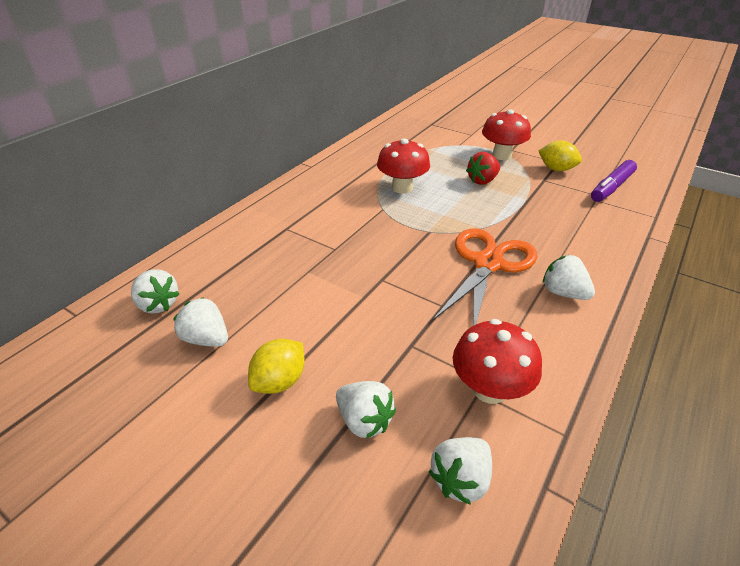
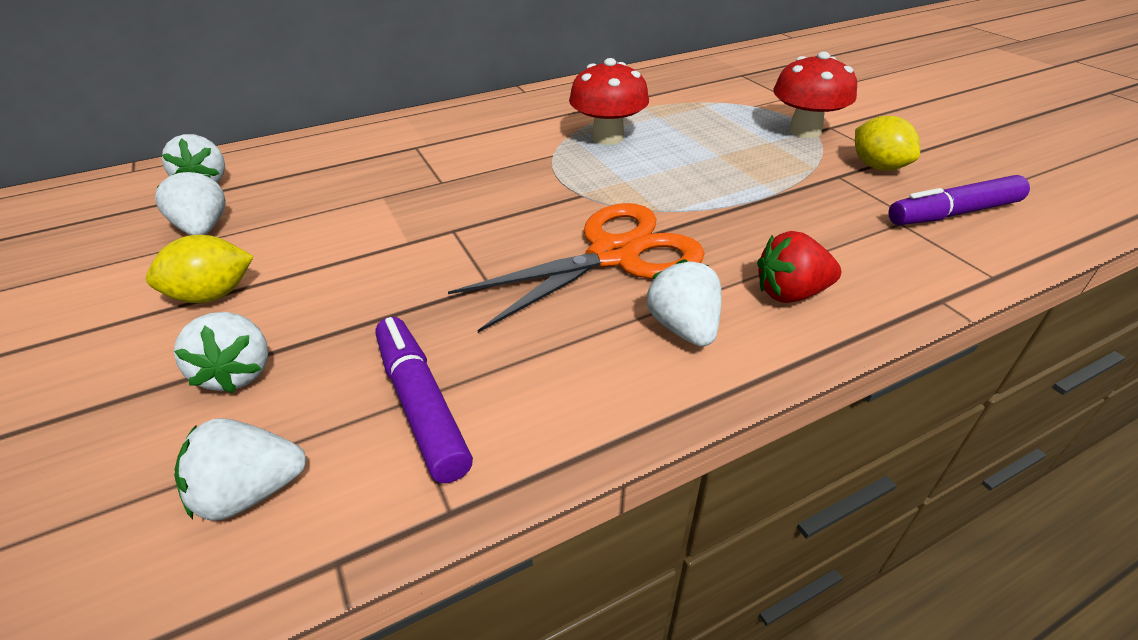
camera: 30 degrees right, 0 degrees up
red mushroom [453,319,542,404] -> purple marker [375,317,473,483]
red strawberry [466,152,500,185] -> red strawberry moved to [757,231,841,303]

